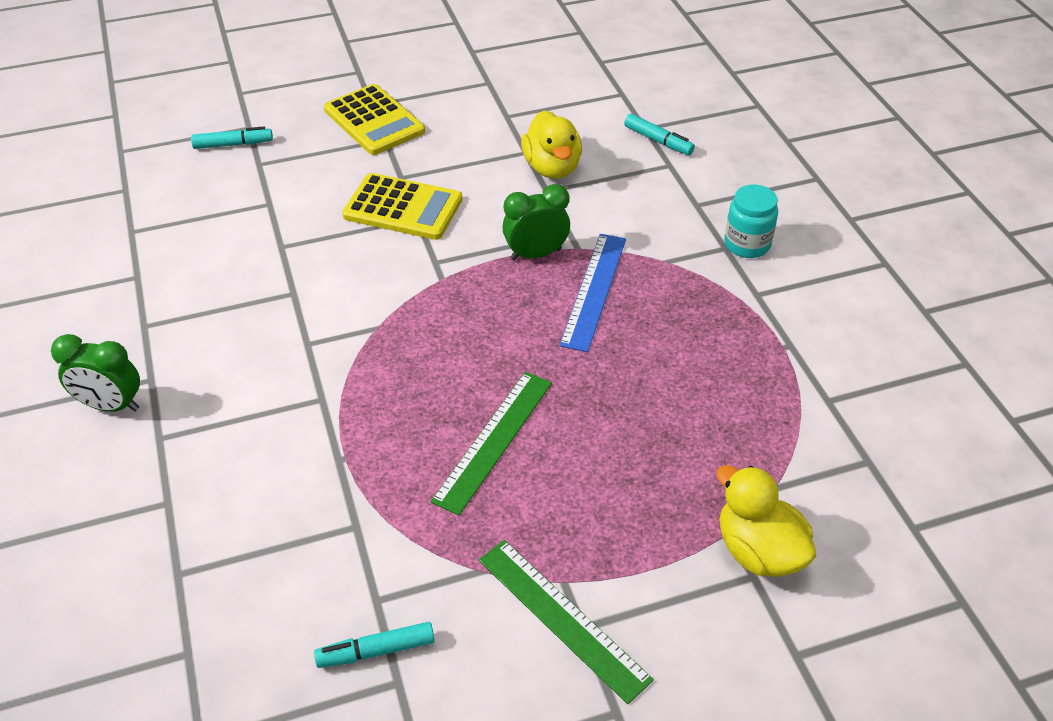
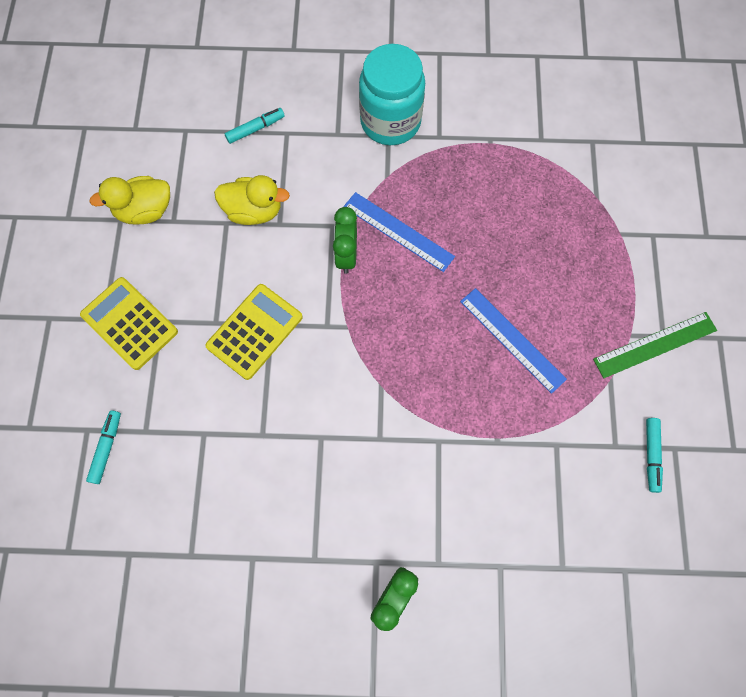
camera: 70 degrees left, 25 degrees up
yellow calculator [324,84,425,155] -> yellow calculator turned 120 degrees counterclockwise [80,277,178,370]
green ruler [431,372,552,515] -> blue ruler [460,288,567,394]
yellow duck [716,465,816,577] -> yellow duck moved to [89,176,170,225]
turquoise jar [724,185,778,258] -> turquoise jar [359,44,425,145], size x1.81

